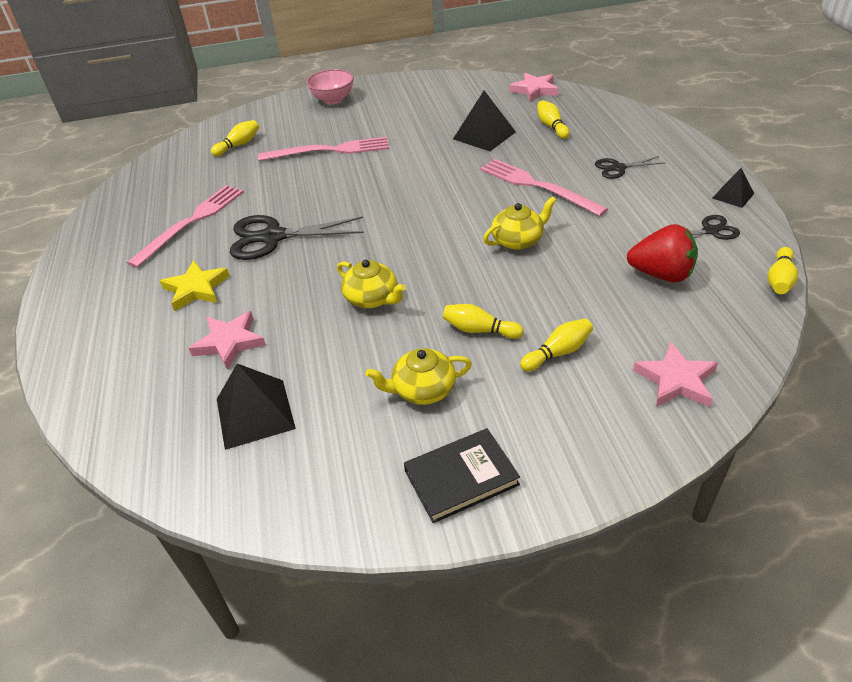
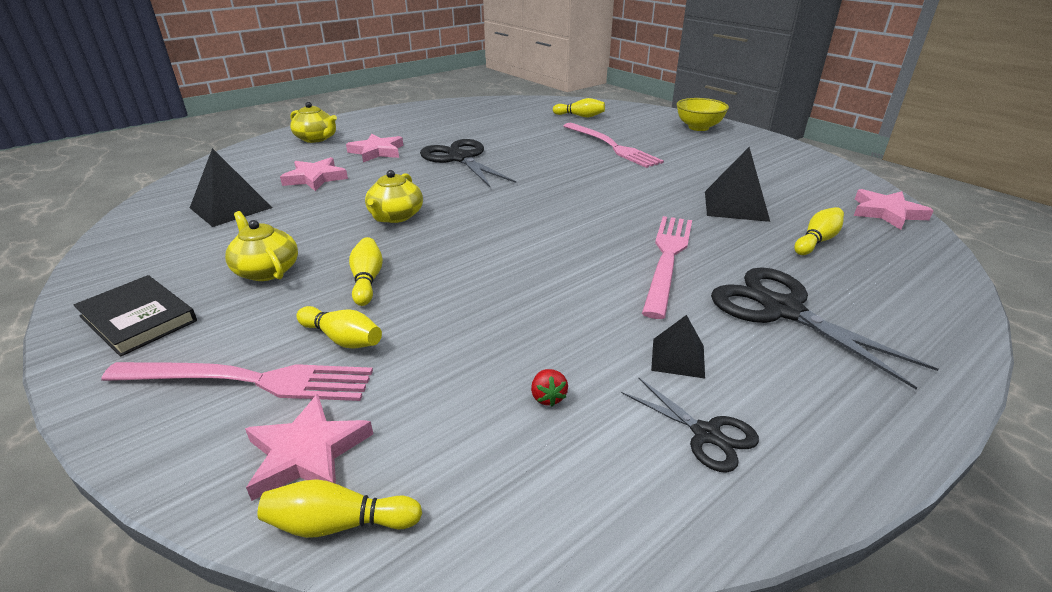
camera: 60 degrees right, 10 degrees down
pink fork [127,185,244,268] -> pink fork moved to [101,362,373,401]
yellow star [160,260,230,311] -> pink star [346,134,403,162]
pink bowl [306,69,354,104] -> yellow bowl [677,98,729,131]
yellow teapot [483,196,556,250] -> yellow teapot moved to [290,102,337,143]
black scissors [595,156,664,179] -> black scissors [711,267,938,390], size x1.84
red strawberry [627,224,698,282] -> red strawberry [531,369,568,407], size x0.41
black pyramid [712,168,754,208] -> black pyramid moved to [651,315,705,378]
yellow bowling pin [767,247,798,294] -> yellow bowling pin moved to [258,479,422,538]

